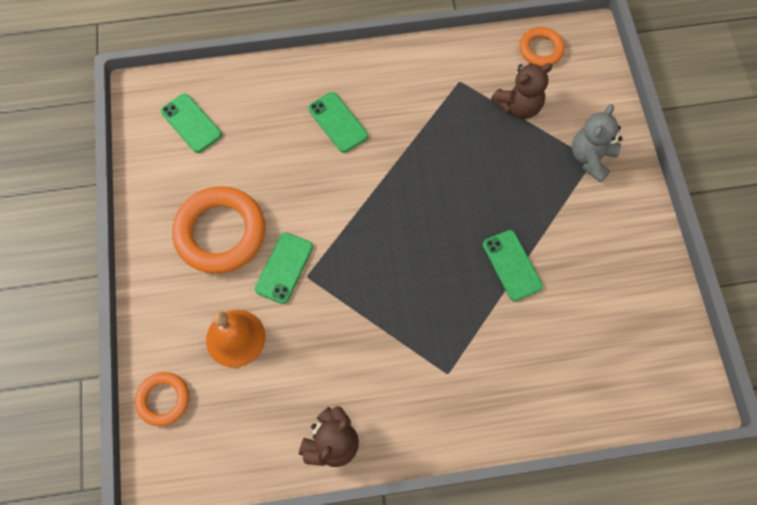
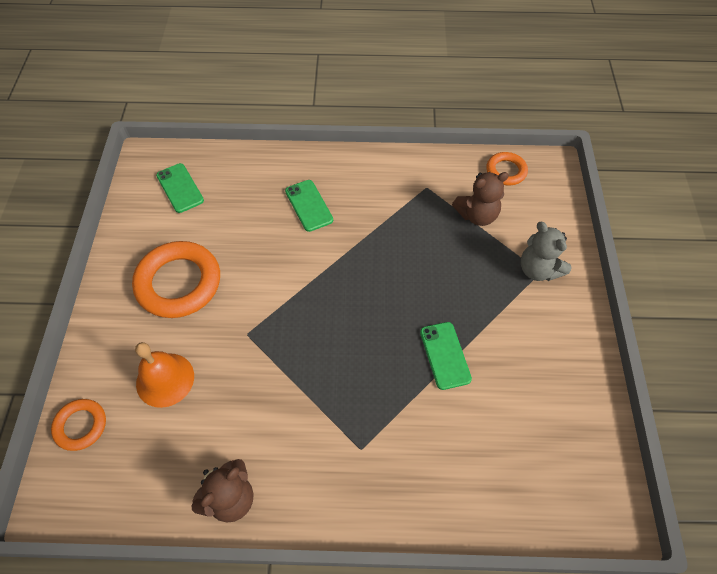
camera: 10 degrees right, 10 degrees down
green phone [255,232,313,304] -> none
grey teddy bear [572,104,623,182] -> grey teddy bear turned 75 degrees counterclockwise [521,222,572,281]

